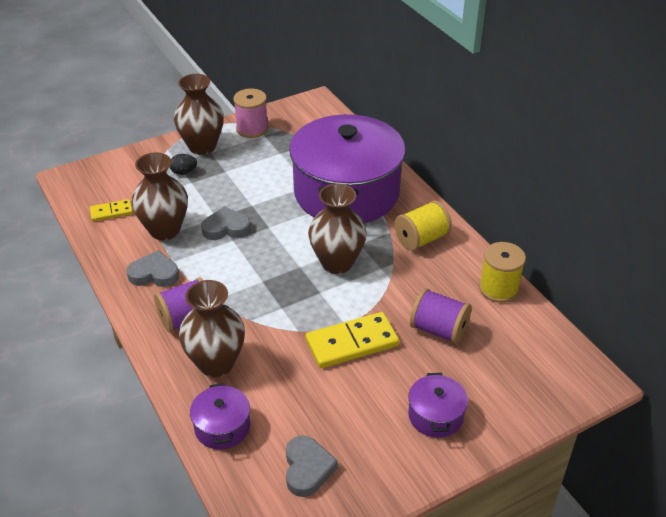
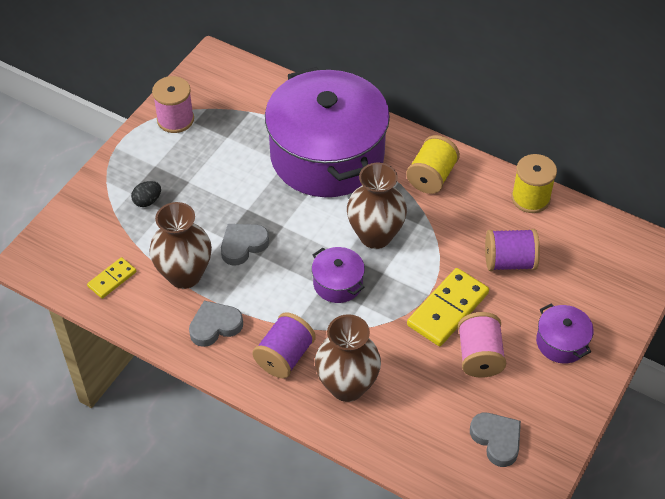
camera: 30 degrees left, 10 degrees up
brown vase [174,74,224,155] -> none
purple pot [190,383,250,450] -> purple pot moved to [312,247,365,303]
none -> pink spool [458,312,506,377]

